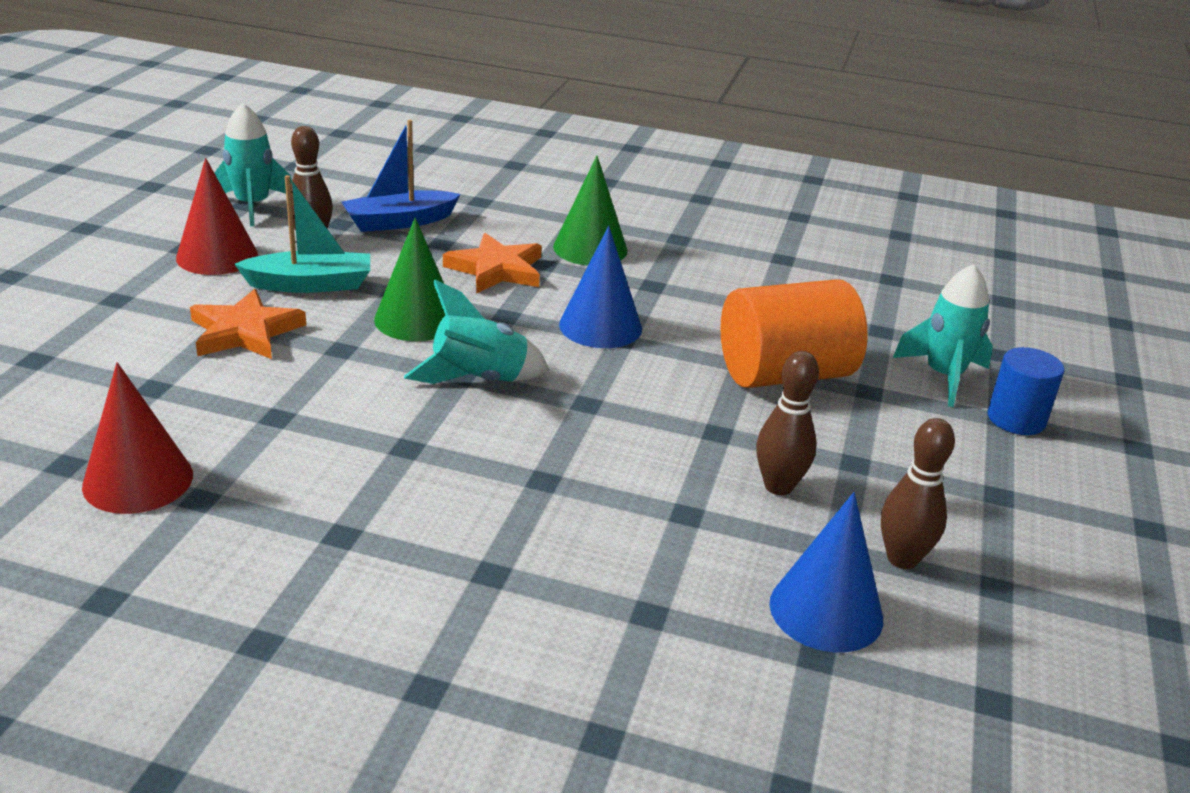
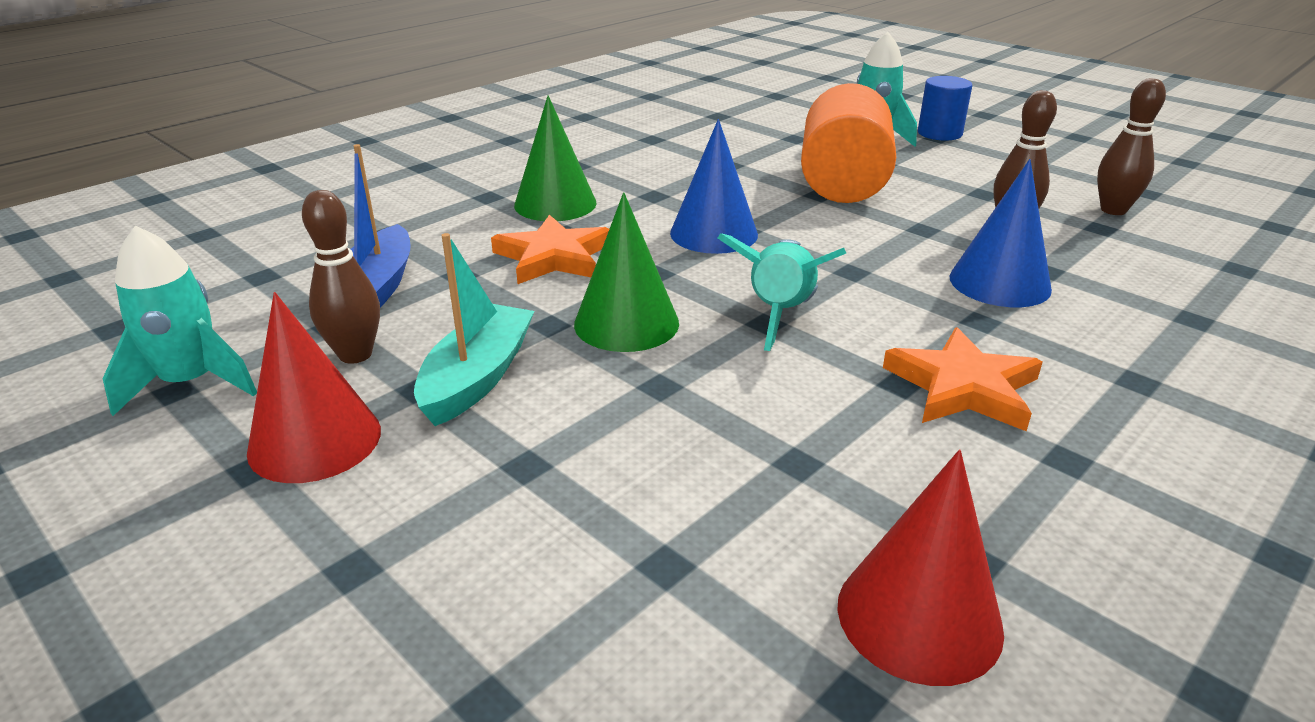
camera: 60 degrees left, 0 degrees up
orange star [190,289,306,359] -> orange star moved to [883,327,1042,431]
blue cone [769,492,883,653] -> blue cone moved to [950,159,1052,307]

